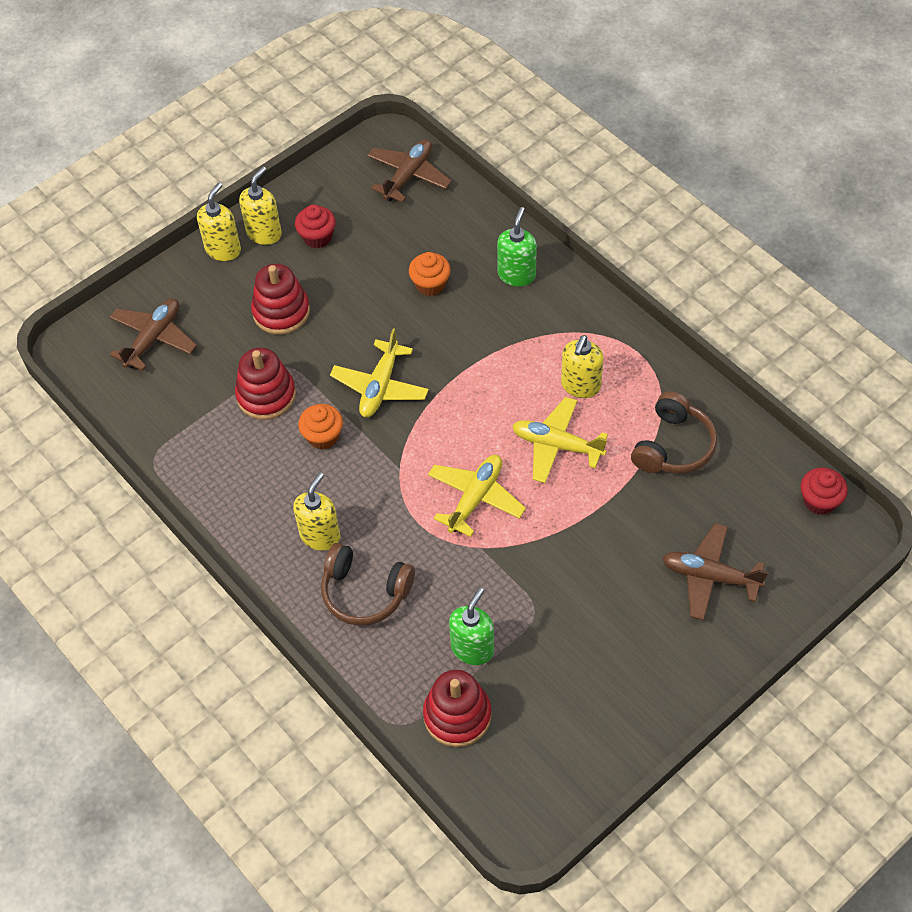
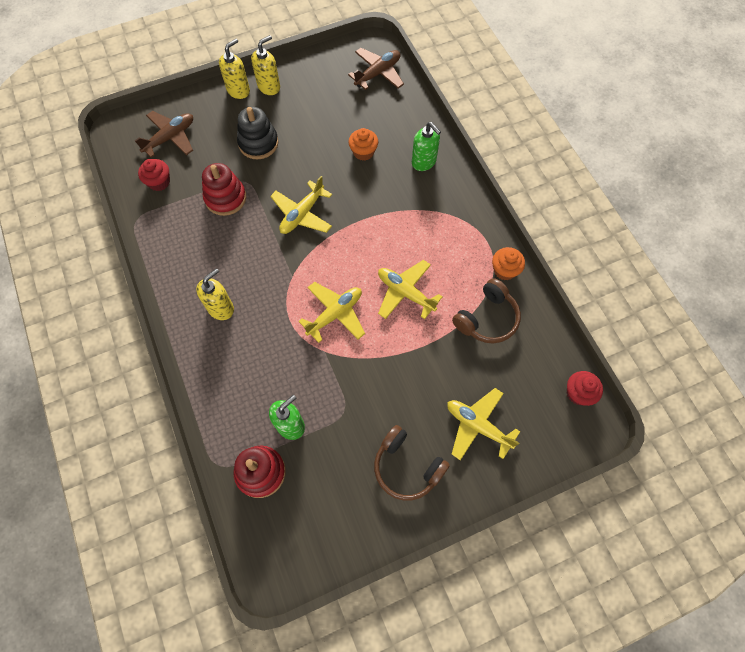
camera: 15 degrees right, 10 degrees up
red stacking toy [251,264,310,335] -> black stacking toy [237,107,278,159]
red cupcake [295,205,336,248] -> red cupcake moved to [138,159,170,191]
orange cupcake [298,404,343,450] -> orange cupcake moved to [492,247,525,280]
brown headphones [321,543,415,626] -> brown headphones moved to [374,425,450,500]
green soap dispenser [497,207,537,286] -> green soap dispenser turned 105 degrees clockwise [412,122,441,171]
yellow soap dispenser [561,335,604,398] -> none
brown plane [662,523,768,620] -> yellow plane [447,388,520,460]

